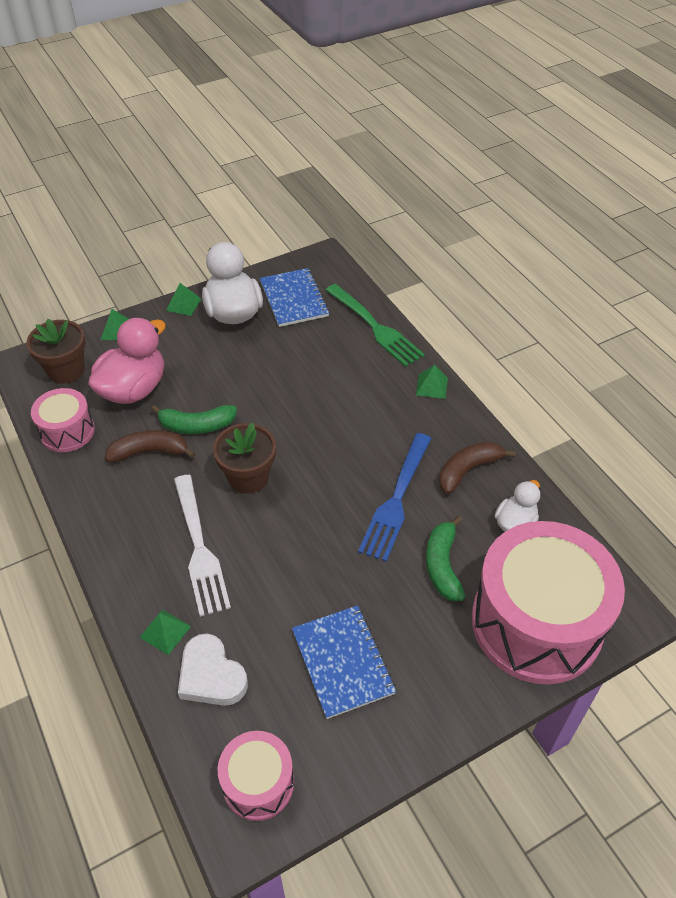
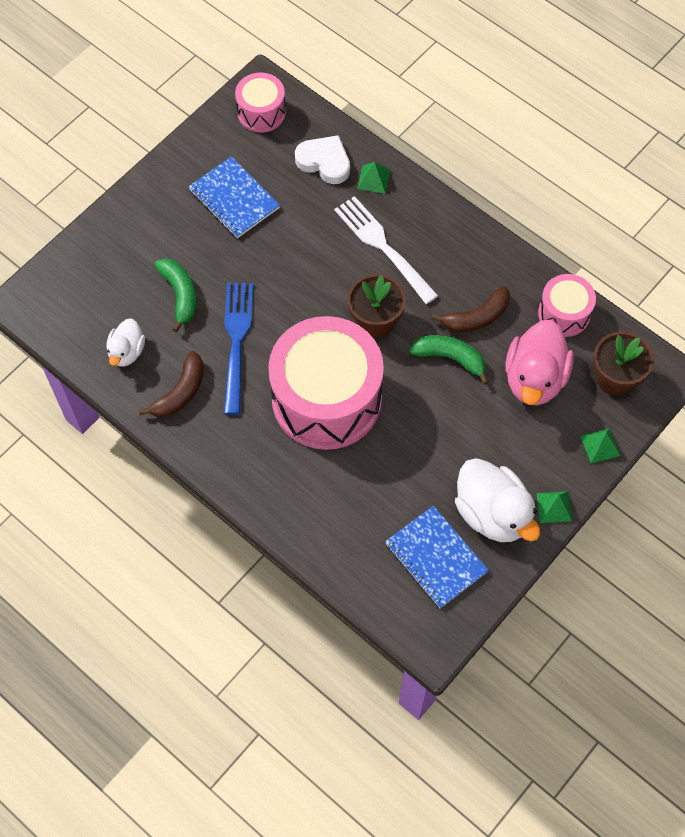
camera: 160 degrees right, 15 degrees up
green banana [151,405,237,434] -> green banana turned 45 degrees clockwise [409,335,489,385]
green fork [326,284,425,367] -> none
green pyramid [416,365,448,399] -> none
pink drum [472,521,625,684] -> pink drum moved to [268,316,384,450]

